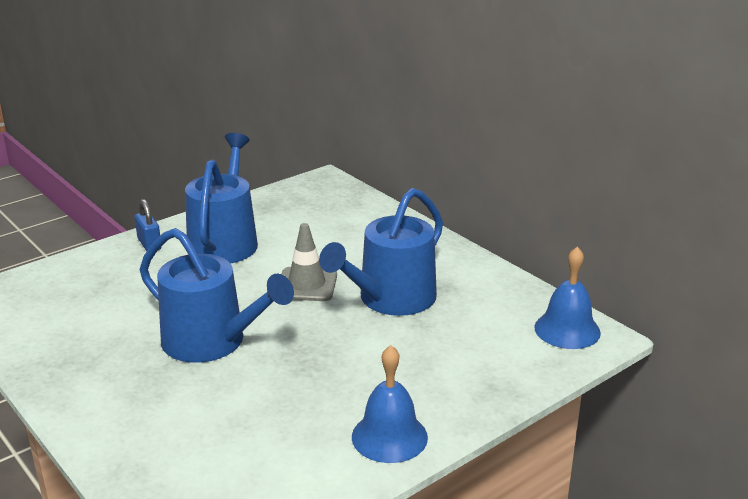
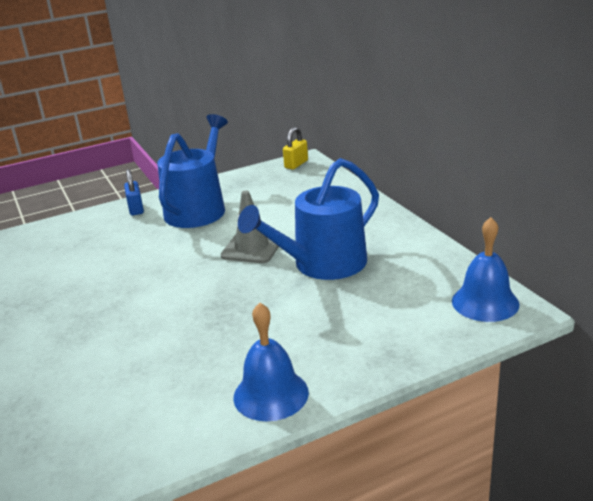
camera: 15 degrees right, 0 degrees up
blue watering can [140,228,294,363] -> none
none -> yellow padlock [283,127,308,169]

